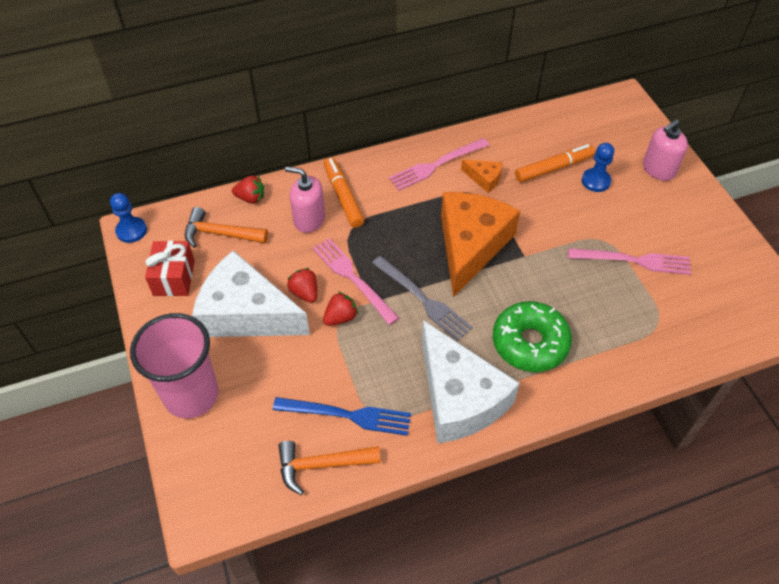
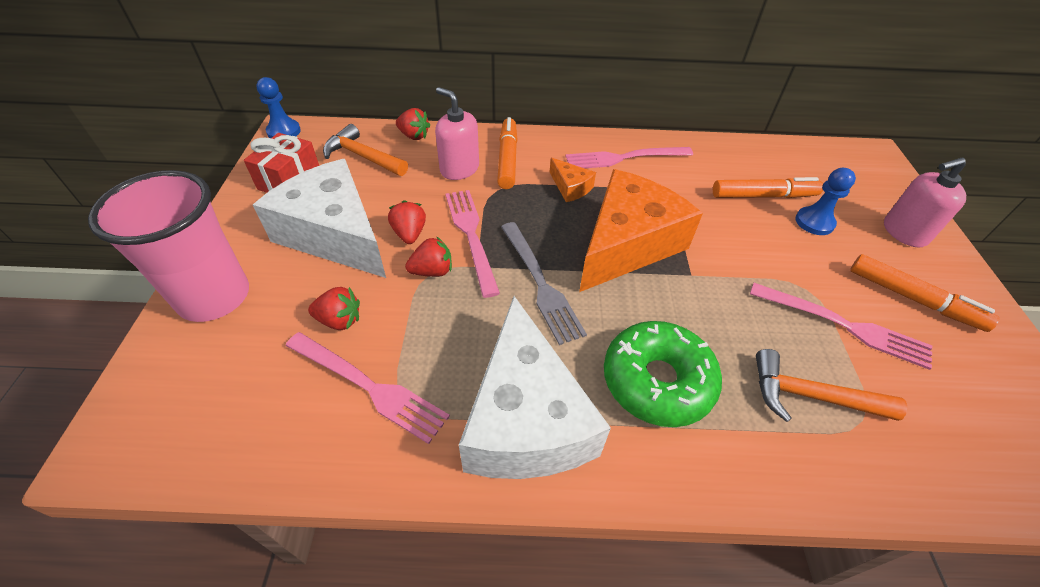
camera: 20 degrees right, 5 degrees down
blue fork [273,397,411,436] -> pink fork [285,332,450,444]
orange hammer [278,441,381,495] -> orange hammer moved to [756,349,907,422]
orange cheese [461,159,503,193] -> orange cheese moved to [550,158,596,202]
none -> red strawberry [308,287,360,330]
none -> orange marker [850,254,1000,332]

